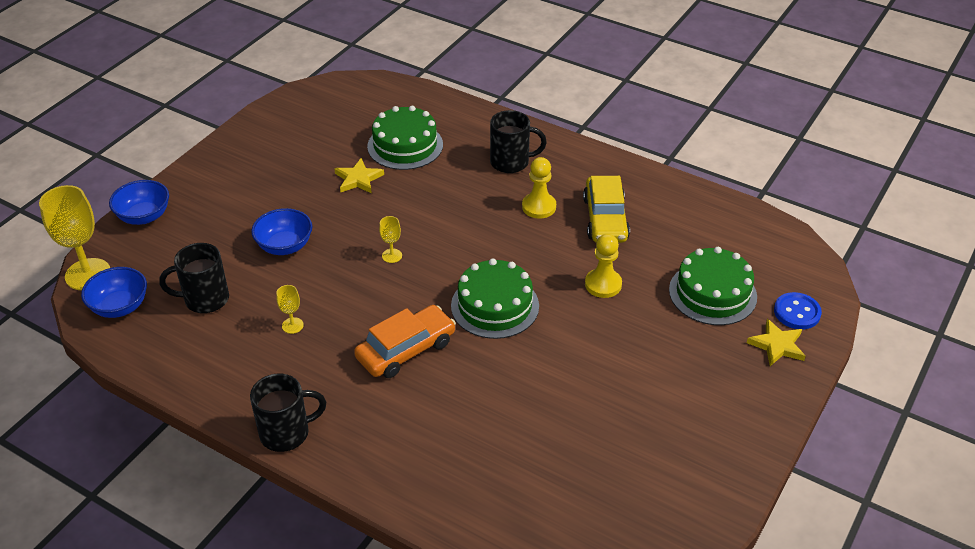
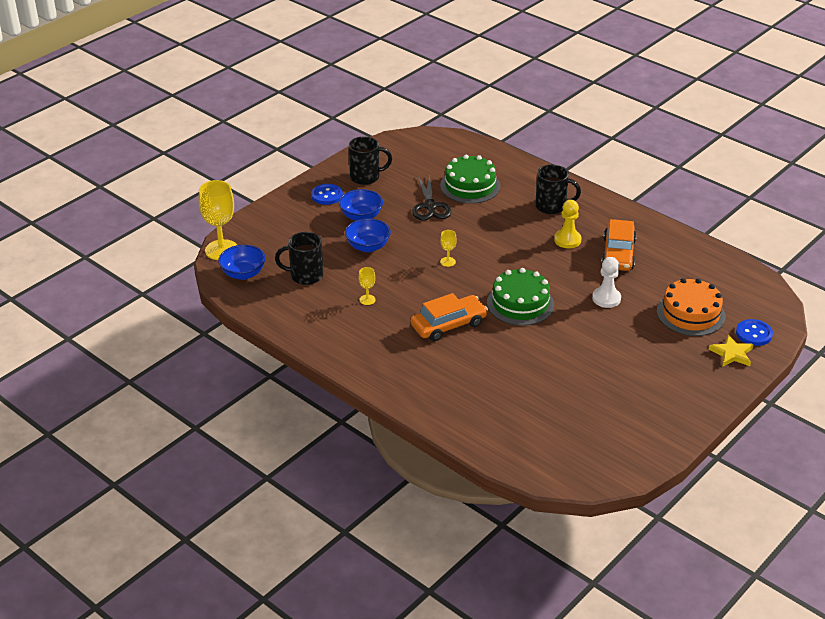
camera: 10 degrees right, 5 degrees down
blue bowl [109,180,169,225] -> blue bowl moved to [339,189,383,221]
black mug [250,374,326,452] -> black mug moved to [349,136,392,185]
yellow star [334,158,384,193] -> black scissors [412,174,451,220]
yellow car [583,176,630,243] -> orange car [601,219,637,271]
yellow pawn [585,234,622,298] -> white pawn [592,257,621,308]
green cake [669,247,757,325] -> orange cake [657,278,725,336]
none -> blue button [311,184,343,205]

